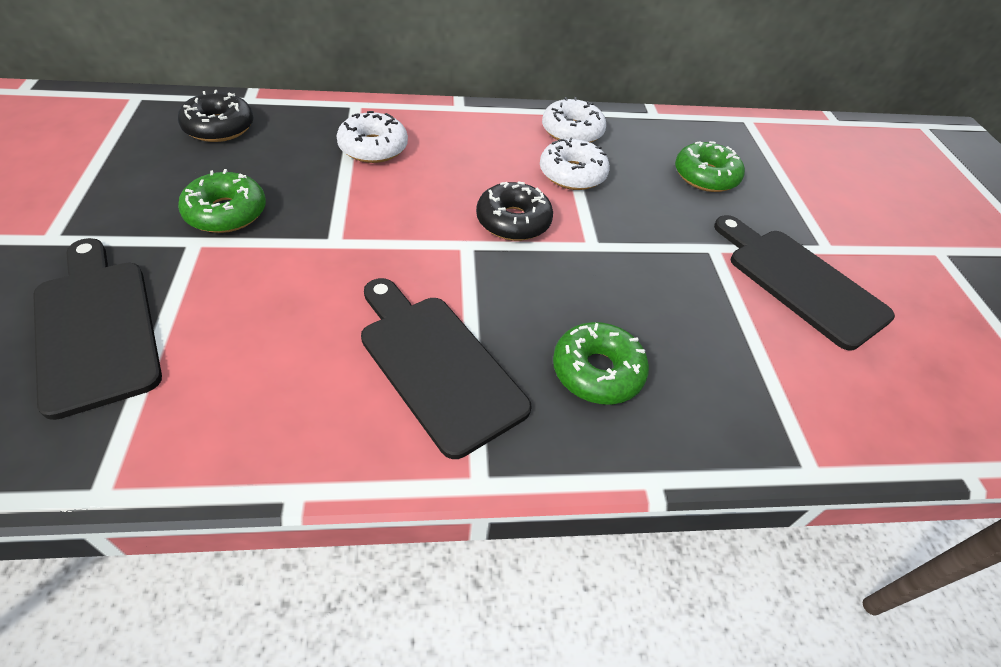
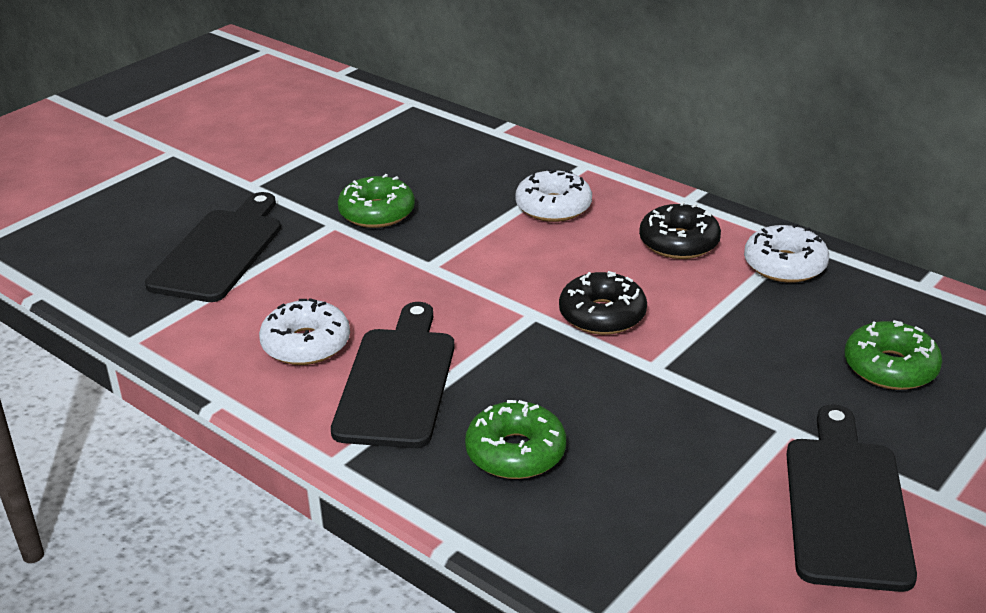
camera: 50 degrees right, 15 degrees down
black donut [178,90,254,142] -> black donut moved to [639,201,721,259]
white donut [540,137,610,190] -> white donut moved to [259,298,350,365]

